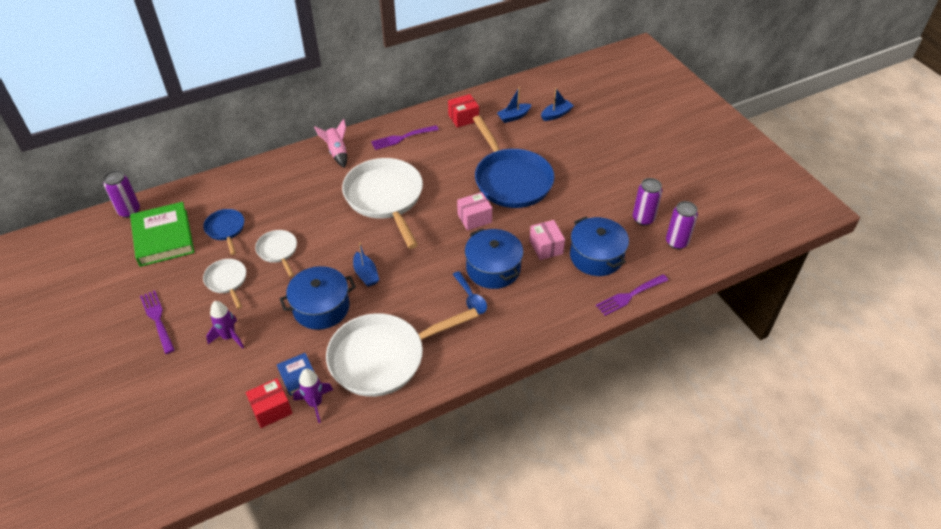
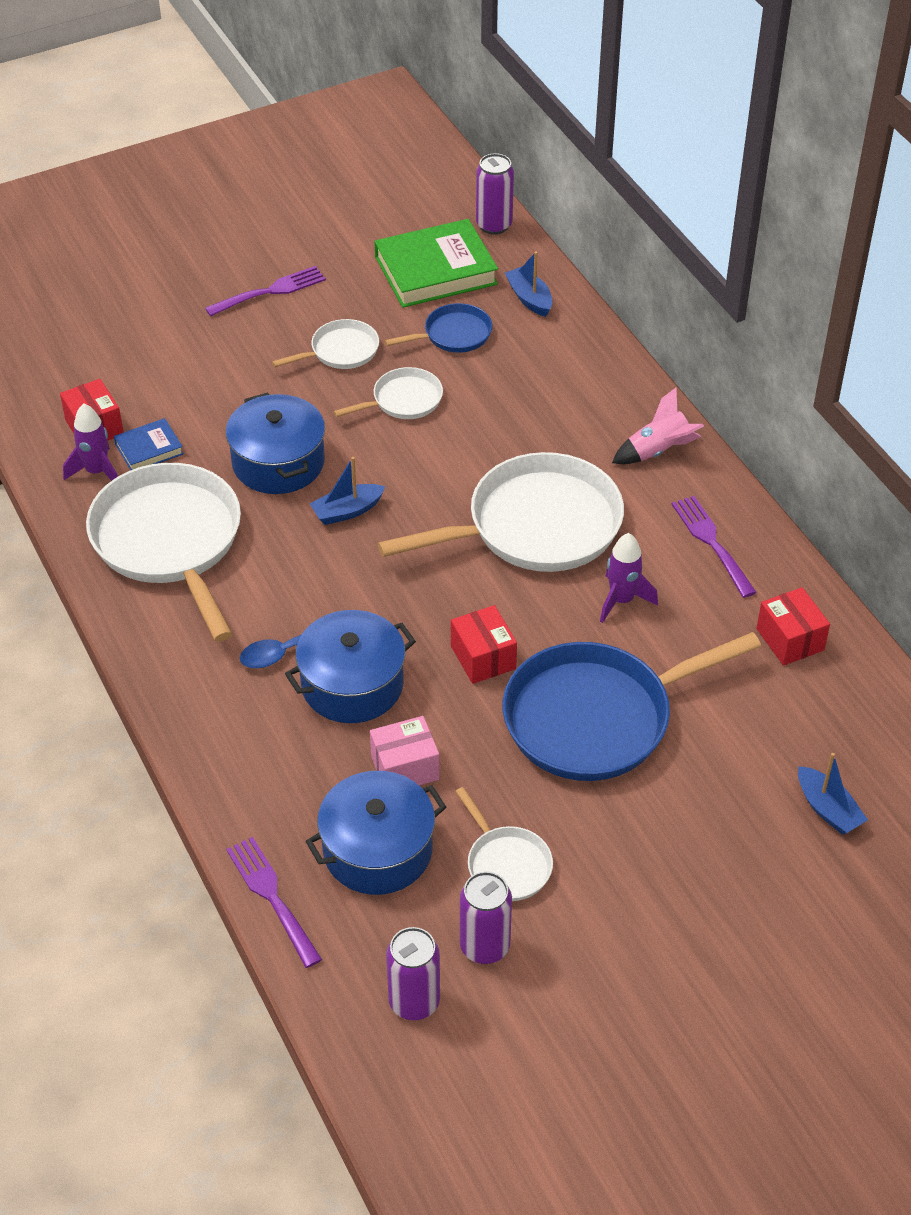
camera: 90 degrees right, 0 degrees up
purple rocket [206,301,244,348] -> purple rocket moved to [600,533,658,623]
pink box [457,192,492,231] -> red box [451,605,517,684]
blue boat [497,87,532,123] -> blue boat moved to [505,252,552,317]
none -> white pan [455,787,553,901]

